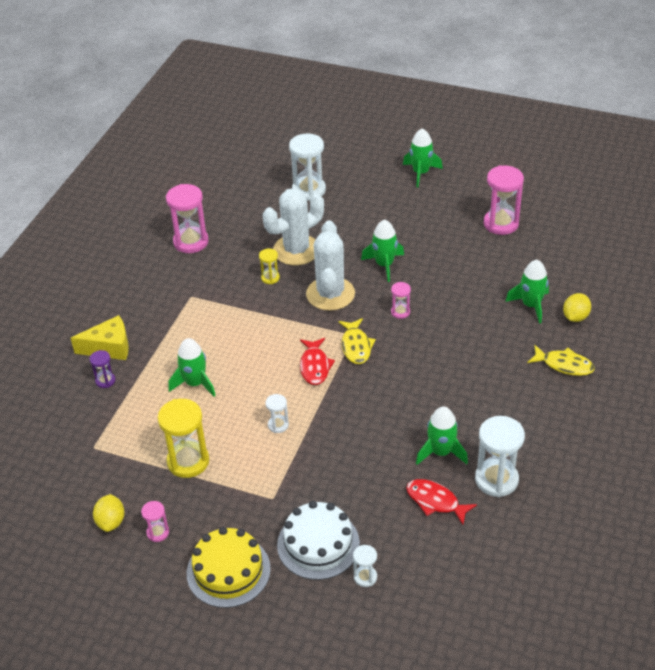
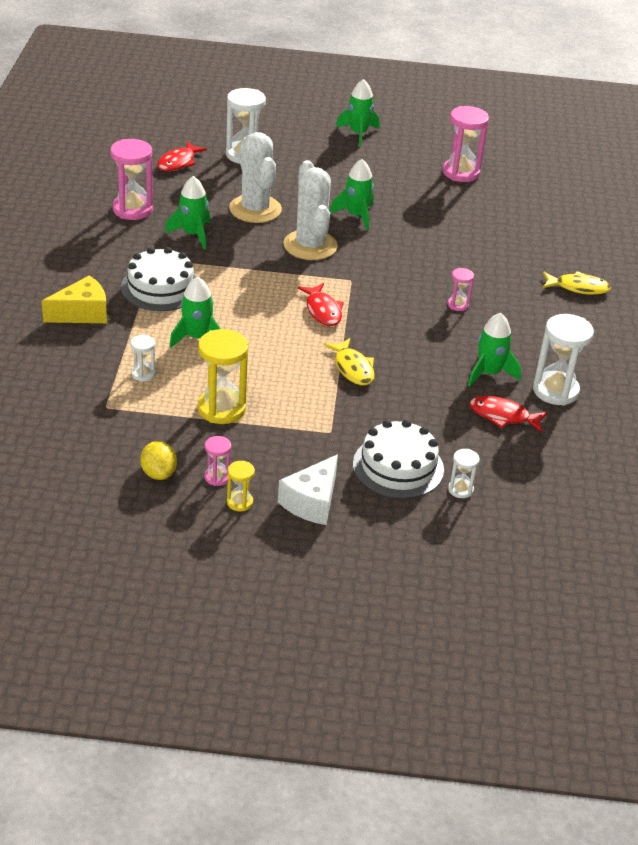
camera: 20 degrees left, 5 degrees down
purple hourglass [89,350,115,388] -> none
yellow cake [187,527,271,608] -> white cheese [278,454,338,525]
yellow hourglass [259,248,280,284] -> yellow hourglass moved to [227,461,255,511]
white cactus [263,188,324,265] -> white cactus turned 60 degrees counterclockwise [229,132,282,223]
white hourglass [265,394,289,433] -> white hourglass moved to [131,335,156,382]
yellow fish [338,318,376,364] -> yellow fish moved to [323,338,375,385]
pink hourglass [391,282,411,319] -> pink hourglass moved to [448,268,474,311]
green rocket [505,260,549,323] -> green rocket moved to [165,176,210,249]
yellow lemon [563,293,591,322] -> none
none -> white cake [121,247,196,311]
none -> red fish [157,141,207,171]

